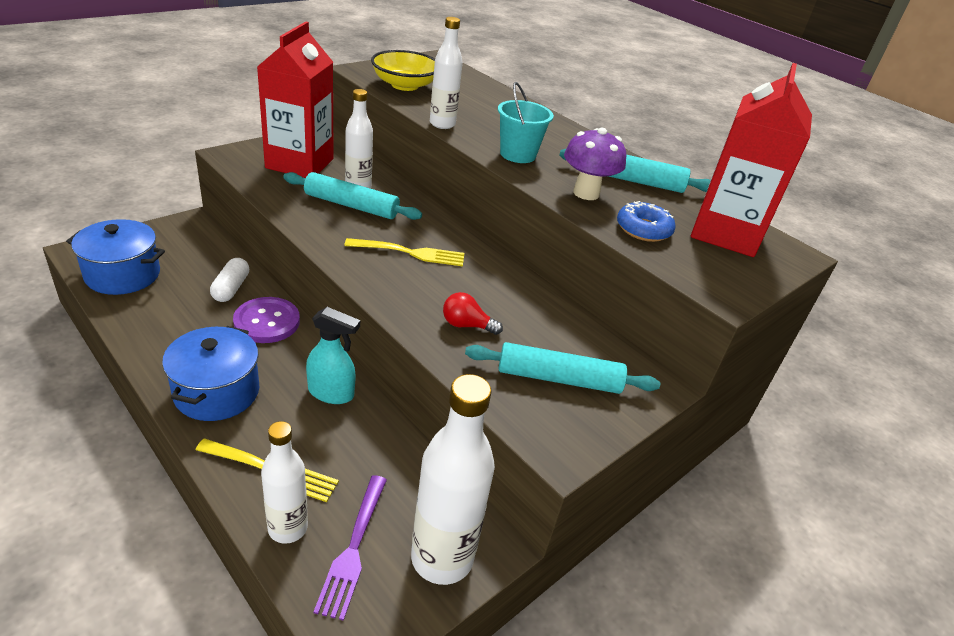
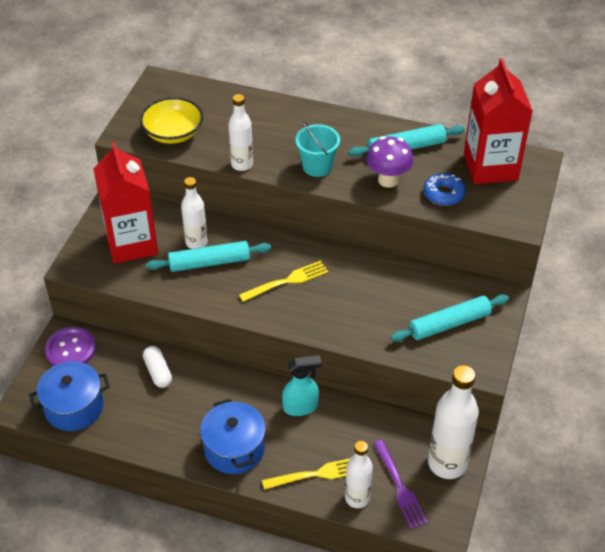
camera: 25 degrees left, 10 degrees up
purple button [233,297,300,343] -> purple button moved to [45,327,96,366]
red light bulb [443,292,503,335] -> none

